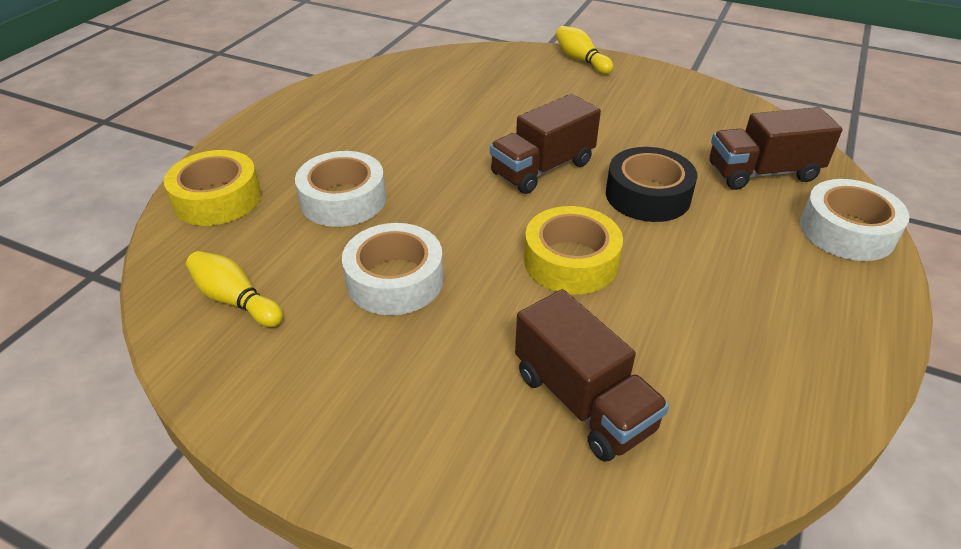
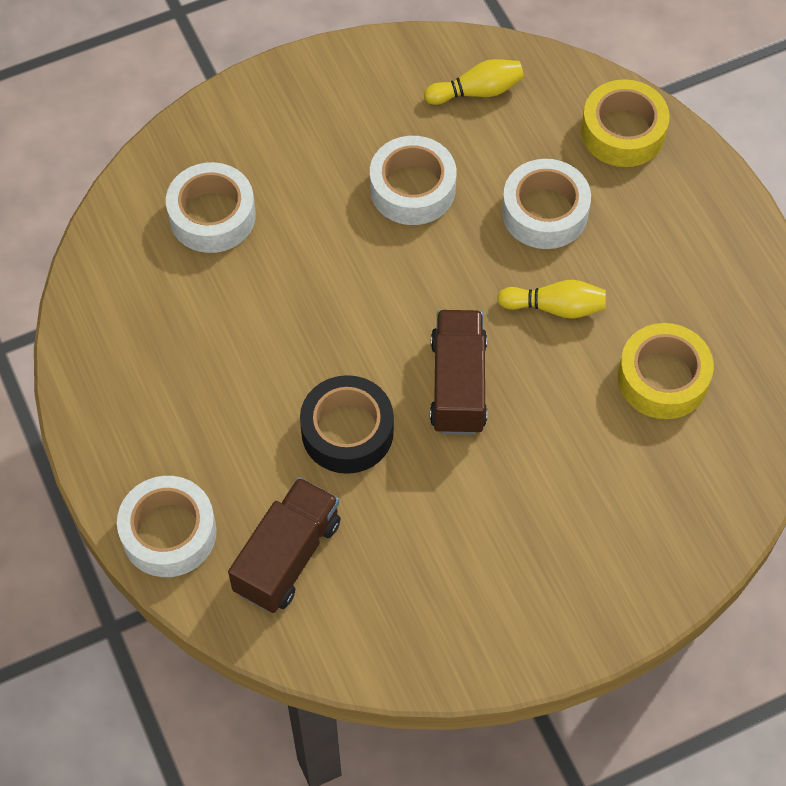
camera: 130 degrees right, 20 degrees up
brown truck [515,289,669,462] -> white tape [166,162,256,253]
yellow tape [524,206,623,294] -> yellow tape moved to [618,323,714,419]
yellow bowling pin [556,26,613,74] -> yellow bowling pin moved to [497,280,606,319]

